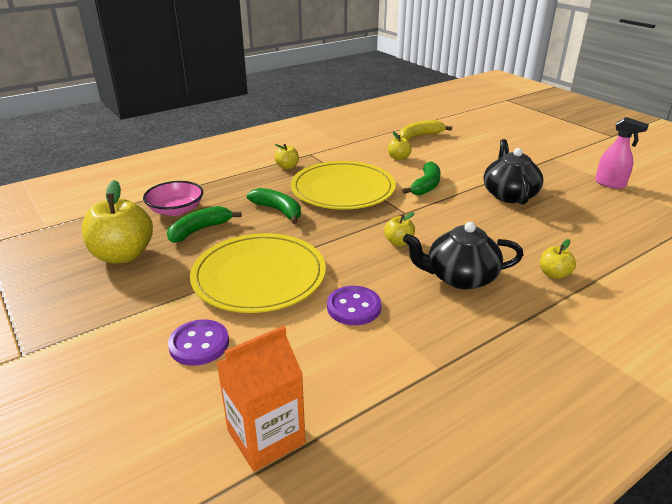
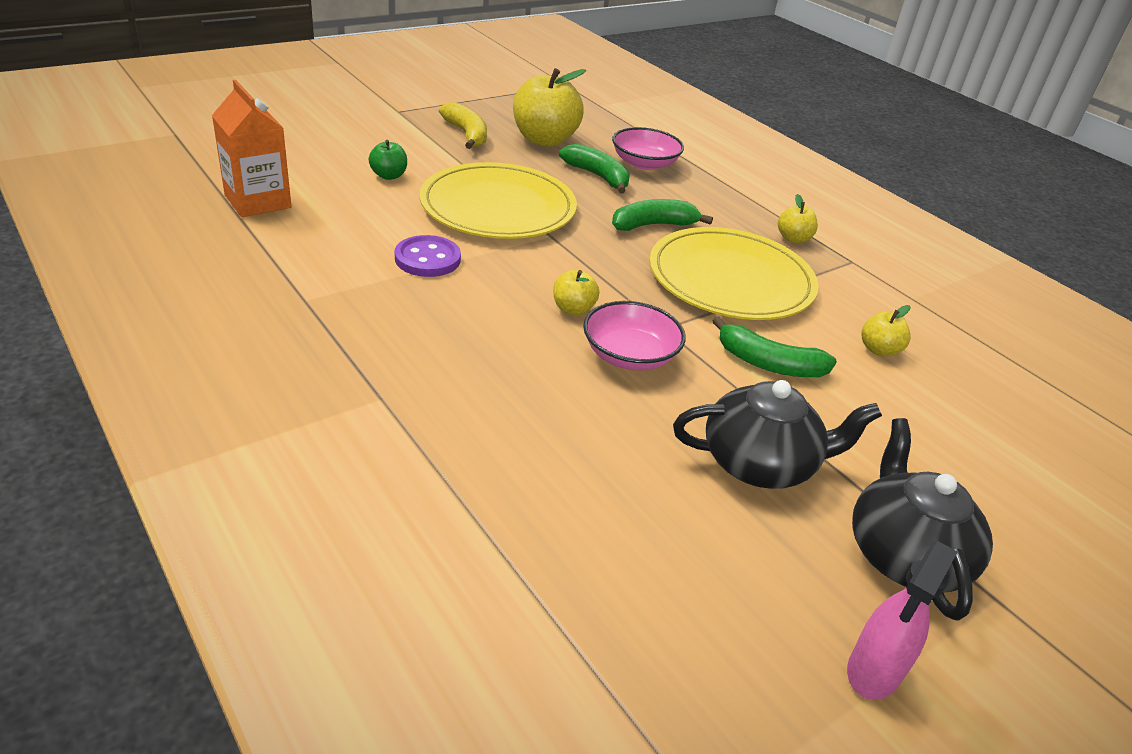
camera: 85 degrees right, 5 degrees up
purple button [168,319,229,366] -> green apple [368,140,407,180]
green banana [247,188,301,224] -> green banana turned 150 degrees counterclockwise [612,199,713,231]
yellow banana [400,120,452,140] -> yellow banana moved to [439,102,487,149]
black teapot [403,222,524,290] -> black teapot moved to [852,418,993,620]
yellow apple [540,239,576,279] -> none
none -> pink bowl [583,301,686,370]

